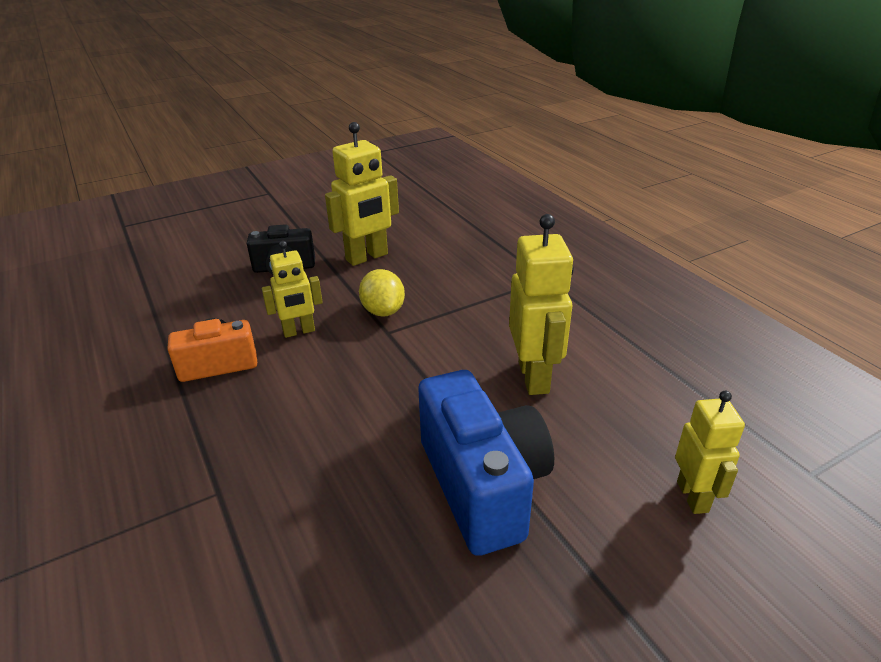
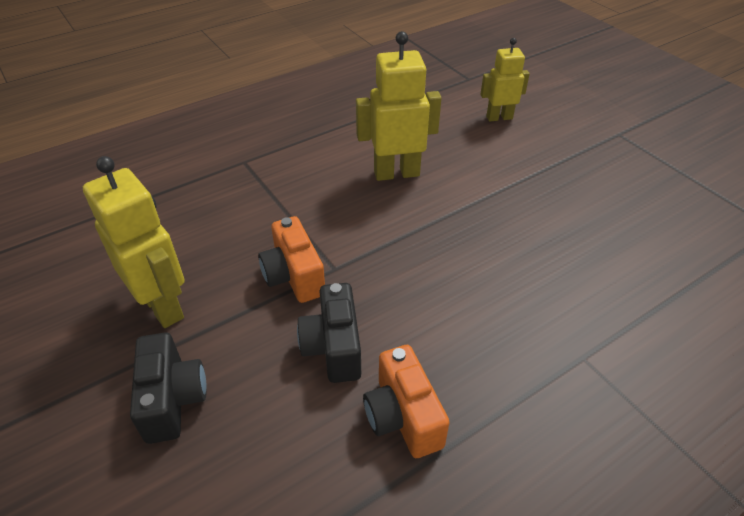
camera: 95 degrees left, 10 degrees up
yellow robot [262,241,323,338] -> black camera [297,283,361,383]
yellow lemon [359,269,405,317] -> orange camera [258,216,325,303]
blue camera [418,370,554,556] -> none

